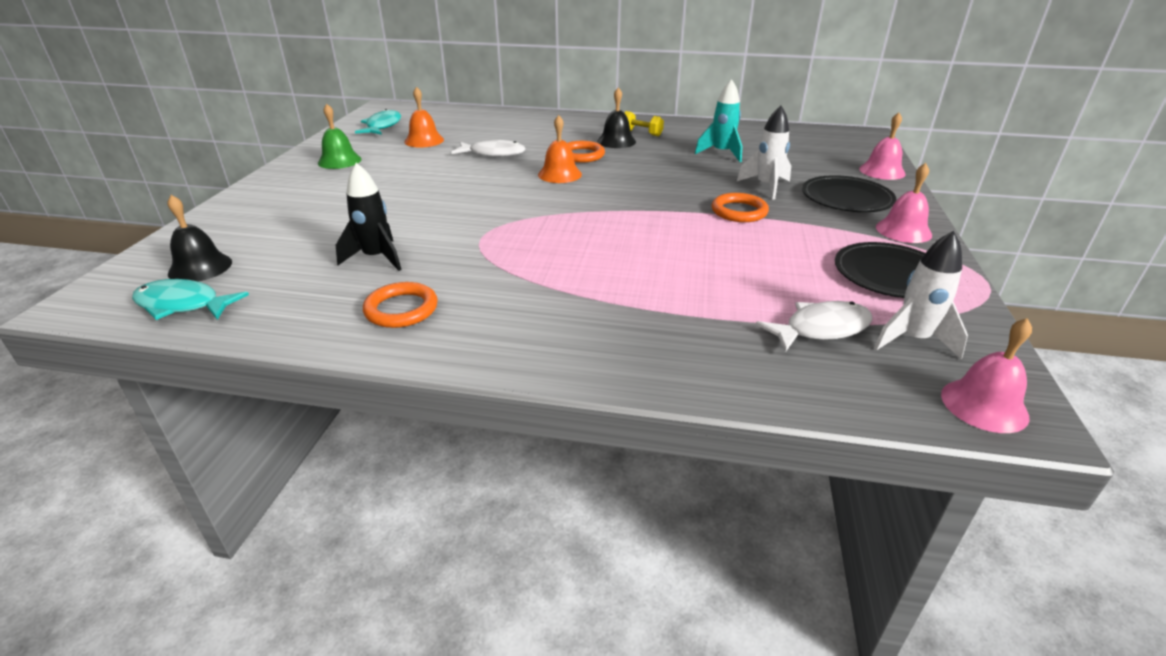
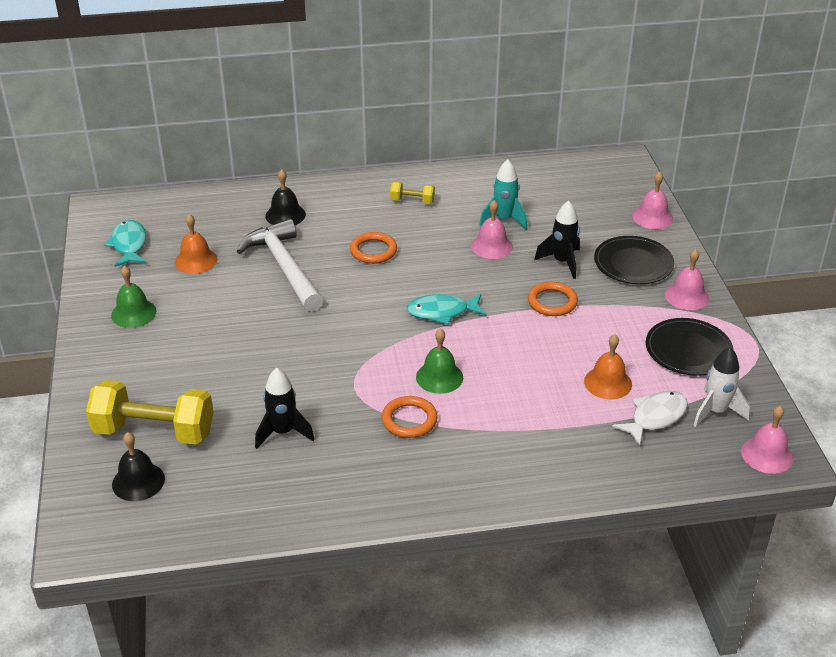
camera: 20 degrees left, 5 degrees up
turquoise fish [132,279,249,320] -> turquoise fish moved to [407,294,486,325]
orange ring [363,282,438,328] -> orange ring moved to [382,396,438,438]
white fish [451,140,525,157] -> white hammer [237,219,323,311]
orange bell [538,115,582,183] -> orange bell moved to [584,334,632,399]
black bell [597,88,636,148] -> black bell moved to [265,169,306,225]
white rocket [737,105,791,199] -> black rocket [534,201,580,279]
none -> yellow dumbbell [86,380,214,444]
none -> green bell [416,329,463,394]
none -> pink bell [471,200,513,259]

